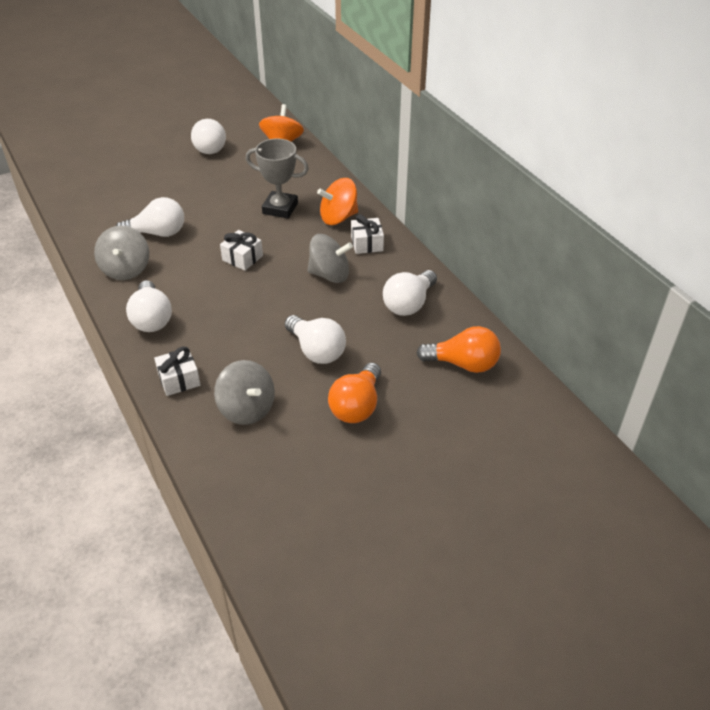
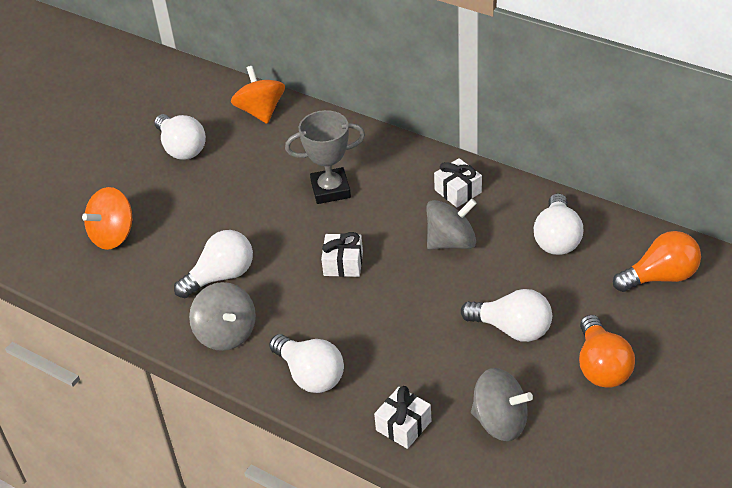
camera: 25 degrees left, 0 degrees up
orange spinning top [317,178,358,225] -> orange spinning top moved to [82,187,133,250]

